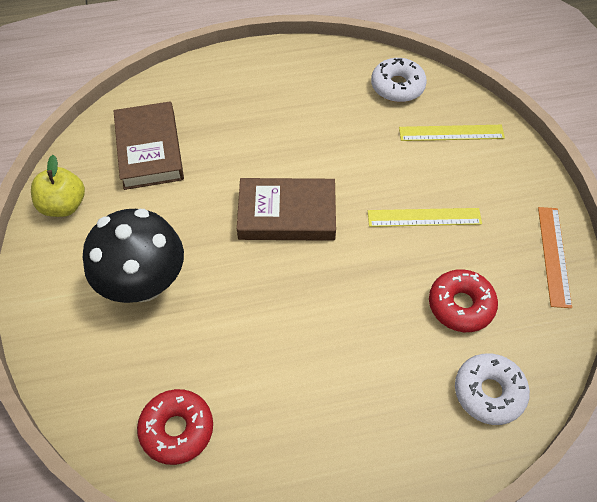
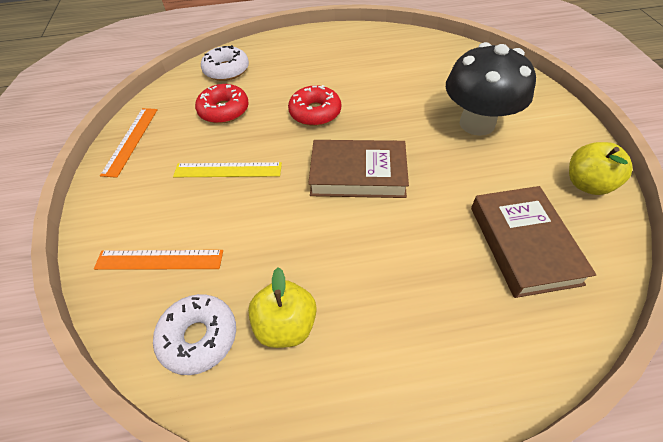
camera: 175 degrees left, 5 degrees down
red donut [137,389,213,465] -> red donut moved to [288,85,341,126]
yellow ruler [399,125,505,141] -> orange ruler [94,250,223,270]
none -> yellow apple [248,267,317,348]

